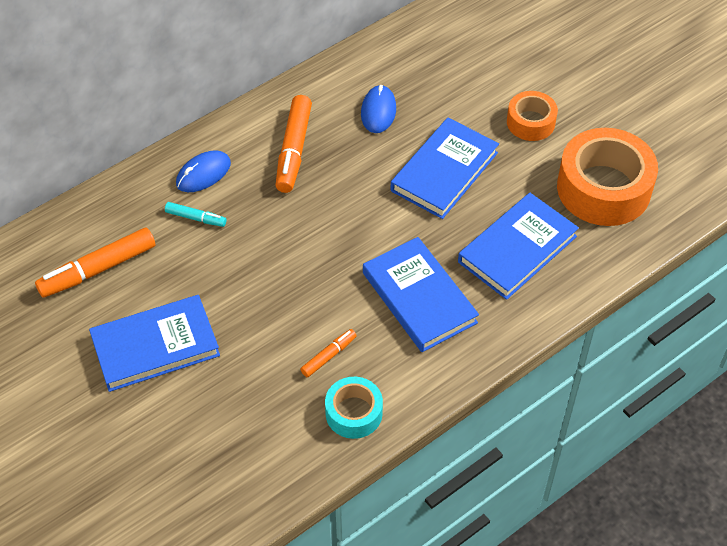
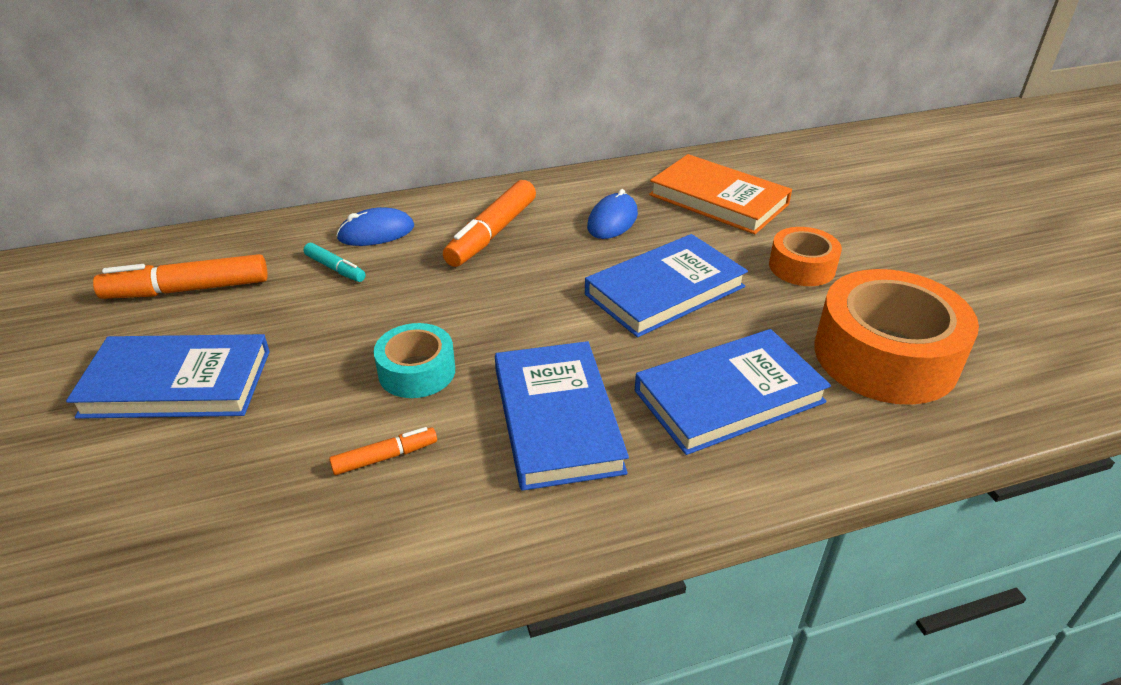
camera: 20 degrees right, 15 degrees down
turquoise tape [325,377,383,439] -> turquoise tape moved to [374,323,455,398]
none -> orange book [649,154,792,234]

